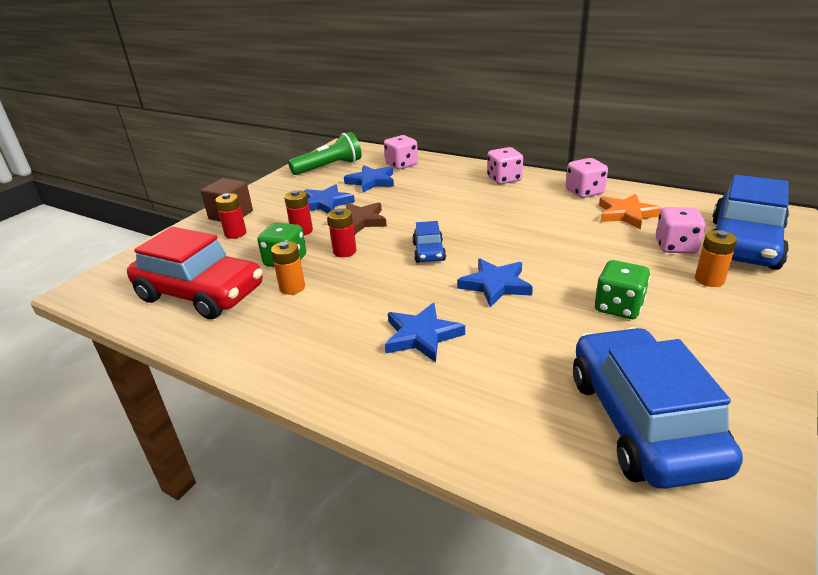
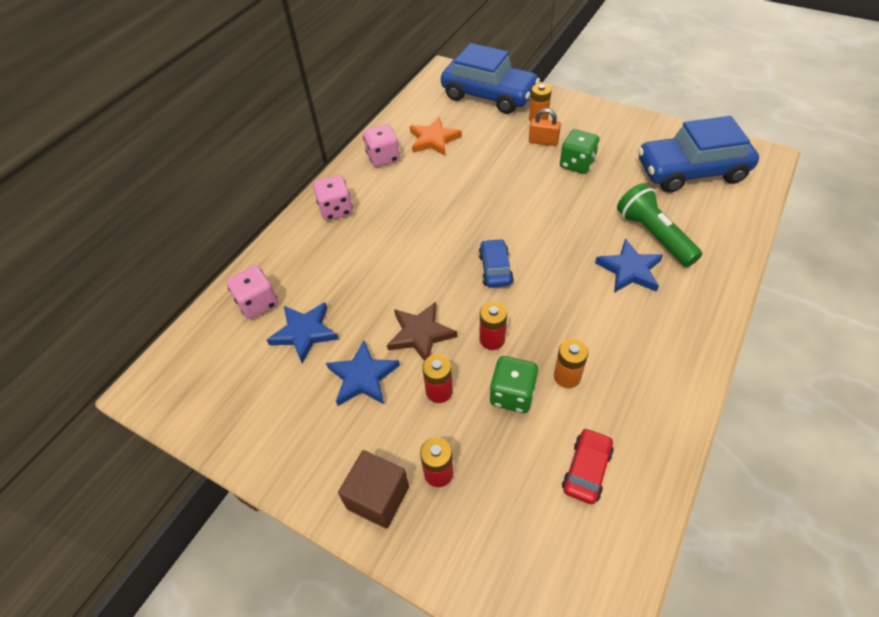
camera: 90 degrees left, 20 degrees up
red car [127,227,263,319] -> red car [562,428,614,504], size x0.47
green flashlight [288,132,362,175] -> green flashlight moved to [617,183,702,267]
blue car [412,221,446,263] -> blue car turned 90 degrees counterclockwise [478,239,514,287]
blue star [457,259,533,307] -> none
pink dice [656,207,705,254] -> none
none -> orange padlock [529,108,561,146]

